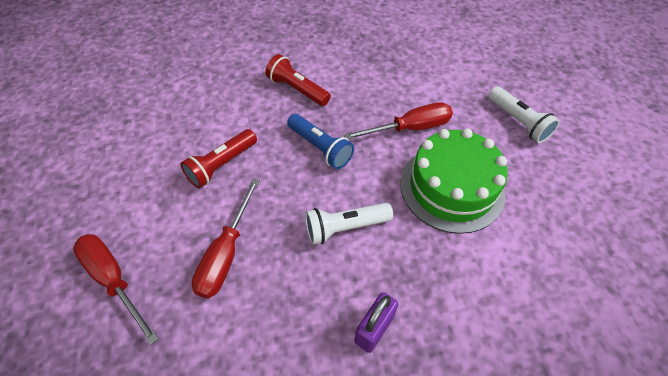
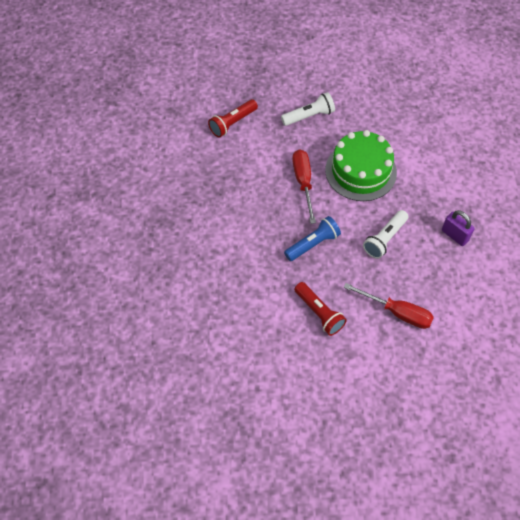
camera: 80 degrees left, 5 degrees up
red screwdriver [73,234,159,345] -> none
red flashlight [265,54,331,106] -> red flashlight moved to [208,99,258,138]
white flashlight [305,203,393,245] -> white flashlight turned 45 degrees clockwise [363,210,409,259]

